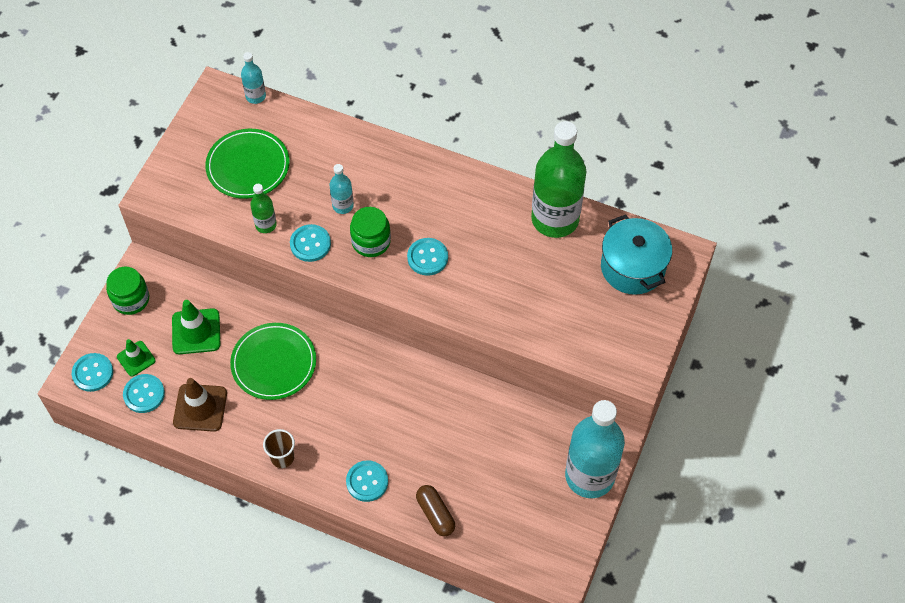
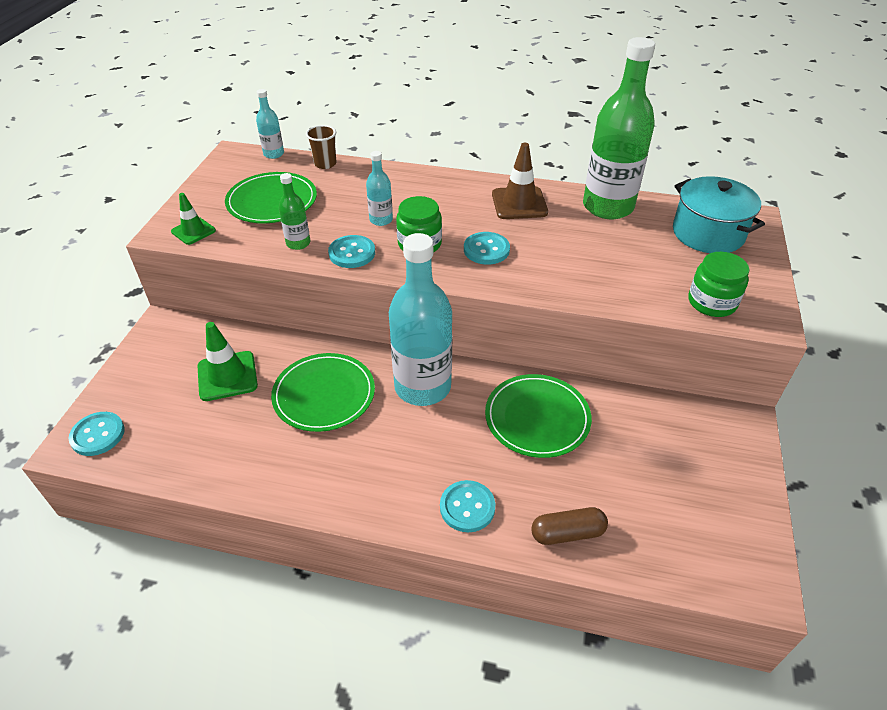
camera: 10 degrees left, 15 degrees down
green jar [106,266,149,315] -> green jar moved to [688,252,749,317]
green traffic cone [117,339,156,377] -> green traffic cone moved to [171,193,216,245]
turquoise button [123,374,165,413] -> none
brown traffic cone [173,378,227,432] -> brown traffic cone moved to [492,143,548,219]
brown cup [263,429,295,468] -> brown cup moved to [306,125,337,169]
brown capsule [416,485,455,537] -> brown capsule turned 60 degrees counterclockwise [531,507,608,545]
turquoise bottle [565,400,625,498] -> turquoise bottle moved to [389,233,452,406]
none -> green plate [485,374,592,458]

